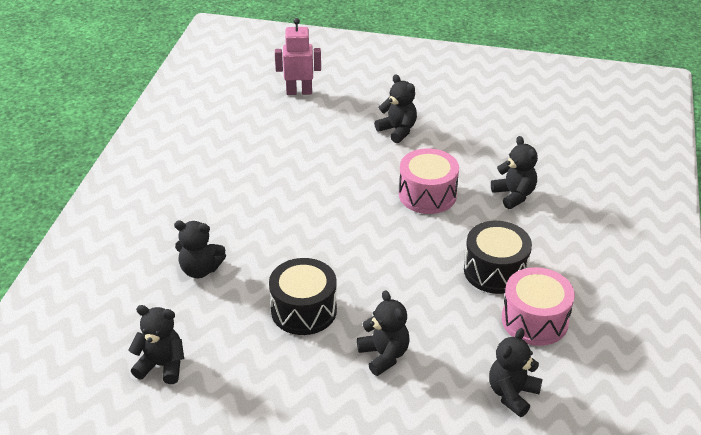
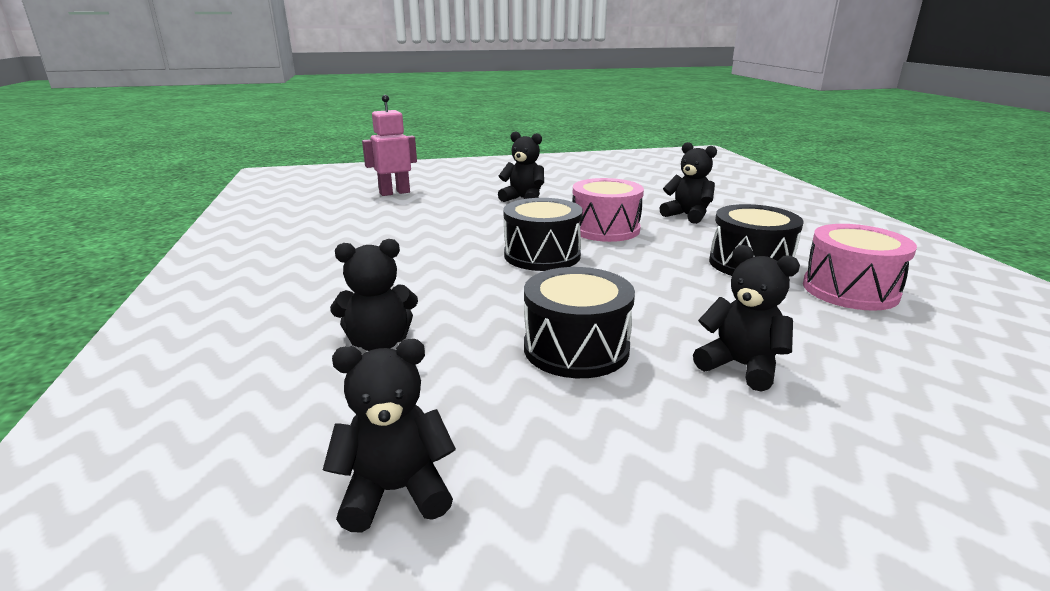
camera: 25 degrees left, 15 degrees down
black teddy bear [489,328,543,417] -> none
none -> black drum [503,198,583,271]

